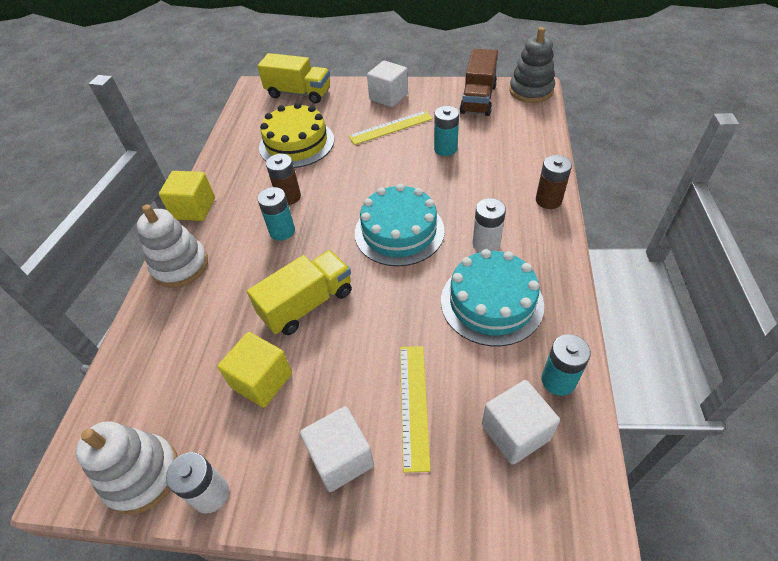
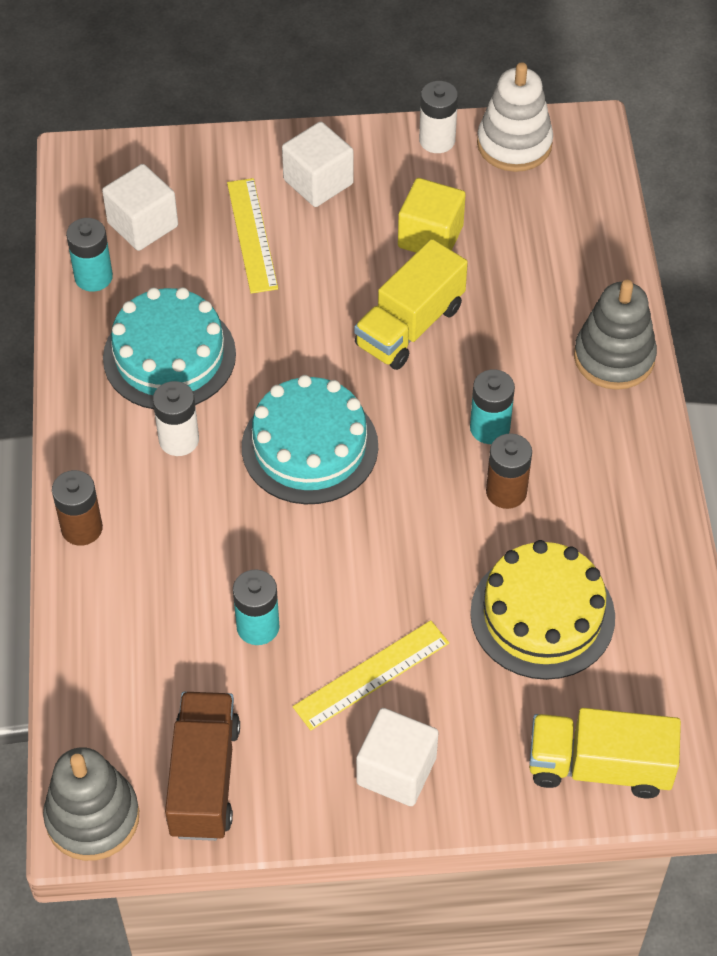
camera: 165 degrees right, 5 degrees up
white stacking toy [137,204,208,288] -> grey stacking toy [574,280,657,390]
yellow cube [159,171,215,221] -> none

